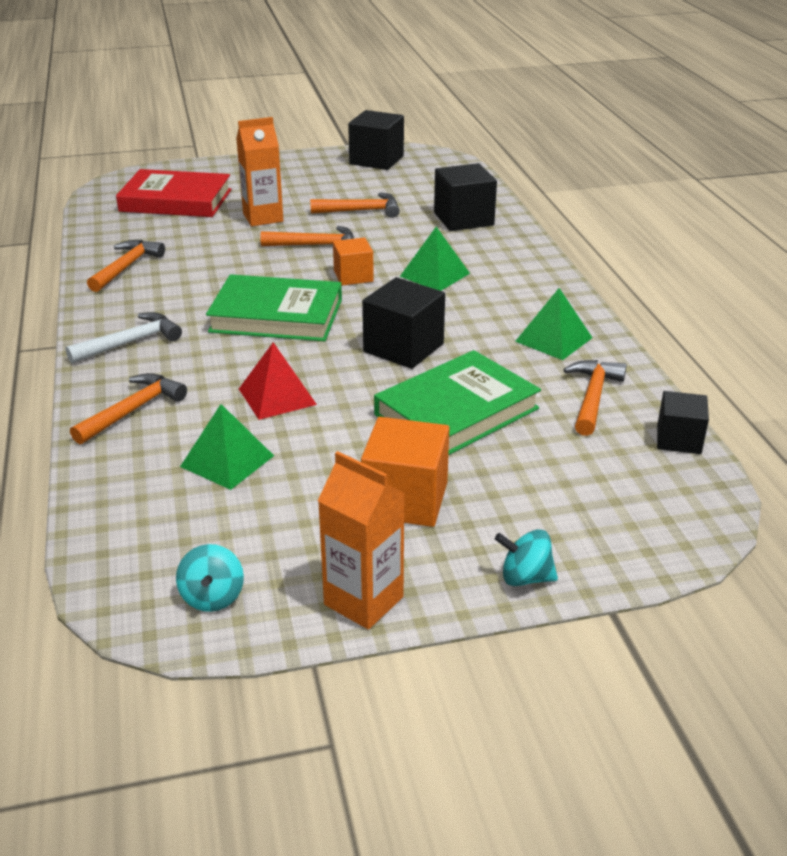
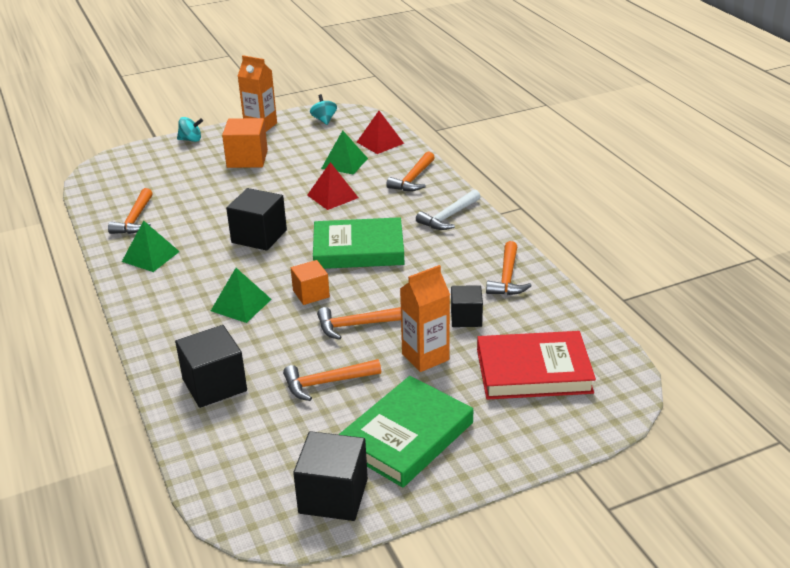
camera: 170 degrees right, 0 degrees up
green book [374,350,541,455] -> green book moved to [338,376,473,488]
black cube [657,391,709,454] -> black cube moved to [451,285,483,327]
none -> red pyramid [357,111,404,154]

